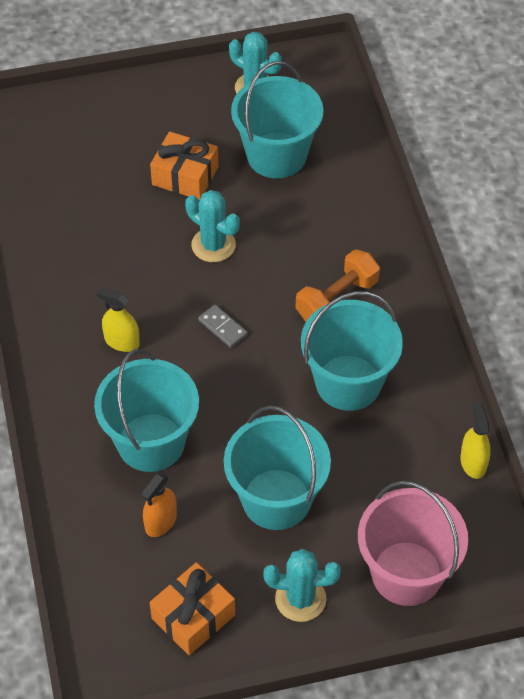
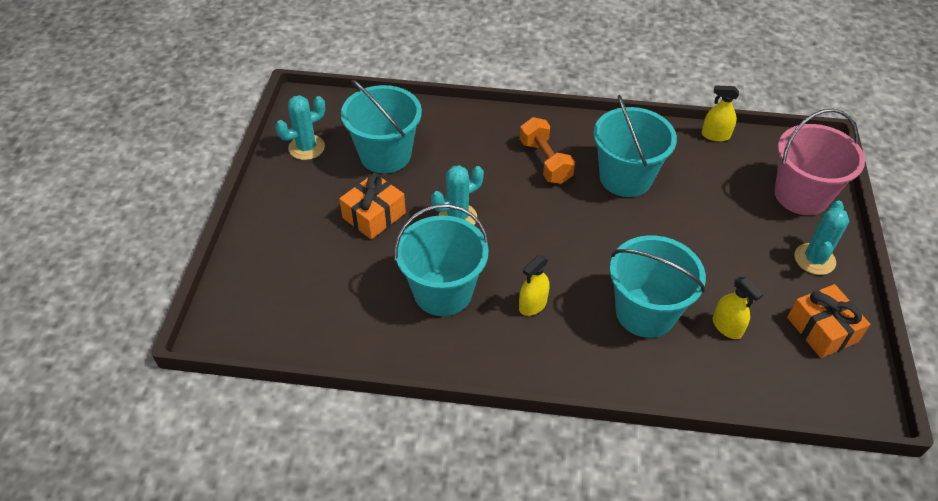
camera: 70 degrees left, 5 degrees down
orange spray bottle [141,472,177,537] -> yellow spray bottle [713,277,763,339]
grey domino [198,305,248,348] -> none
turquoise bucket [224,405,331,530] -> turquoise bucket moved to [394,204,489,316]

